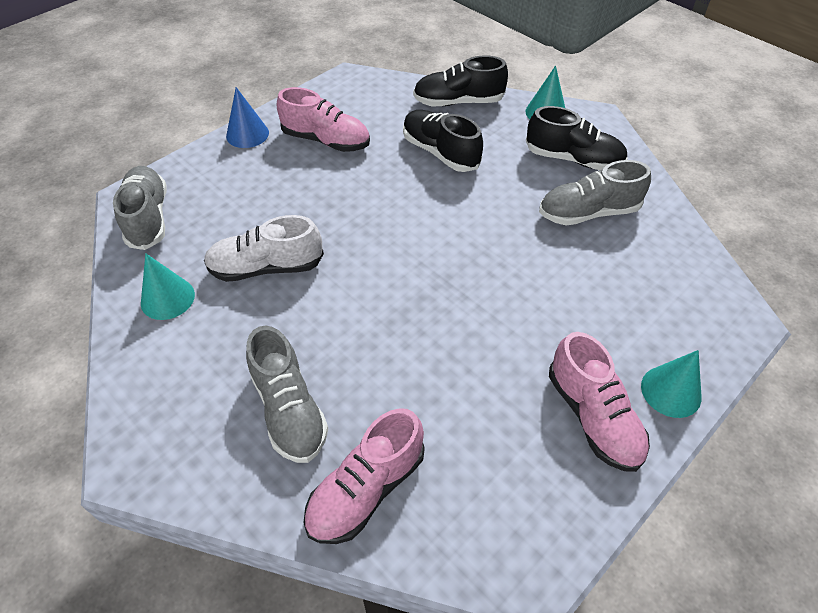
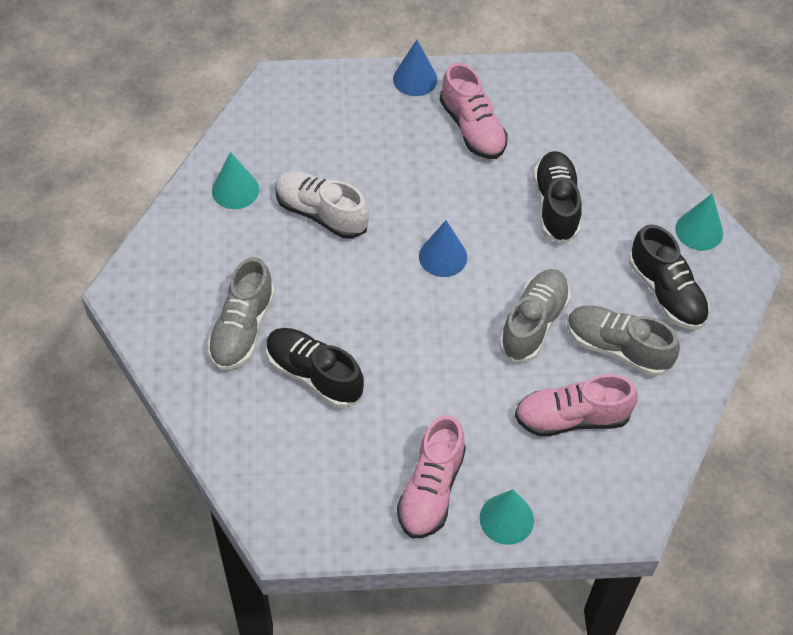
camera: 40 degrees right, 5 degrees up
grey shoe [113,166,167,250] -> grey shoe moved to [499,269,571,362]
pink shoe [304,408,425,544] -> pink shoe moved to [515,374,638,437]
black shoe [413,56,508,106] -> black shoe moved to [266,328,364,408]
none -> blue cone [419,220,467,277]

